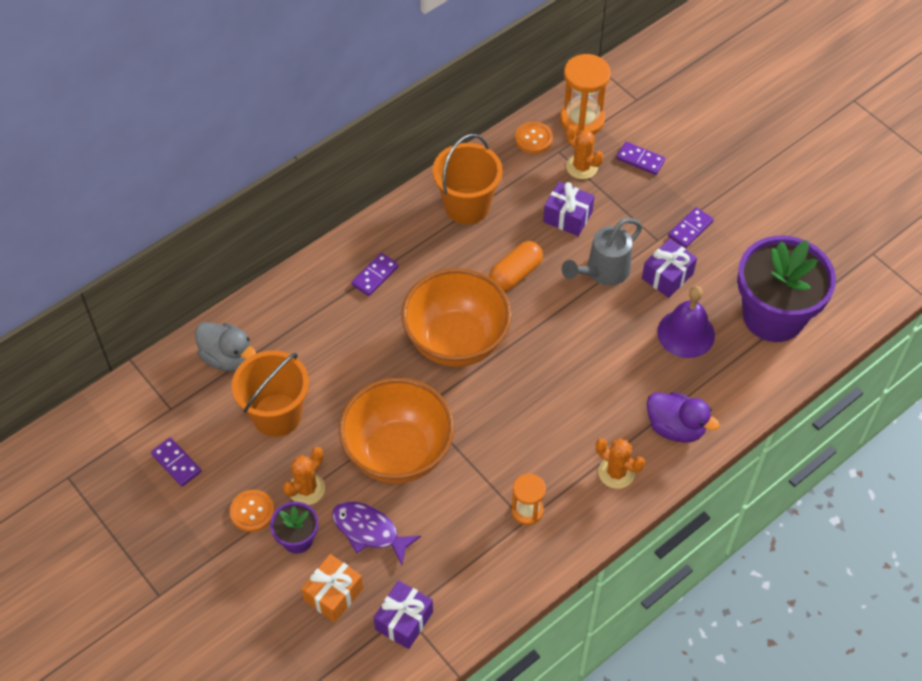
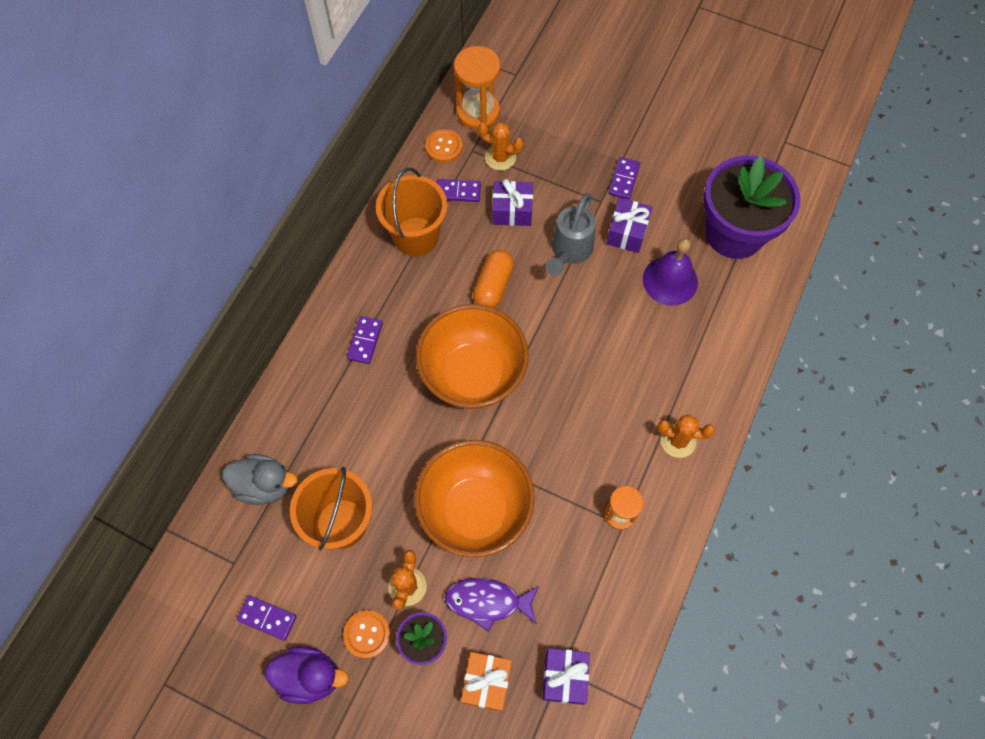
camera: 25 degrees left, 10 degrees up
purple domino [616,142,665,175] -> purple domino moved to [436,179,481,202]
purple duck [647,392,720,443] -> purple duck moved to [265,646,349,704]

